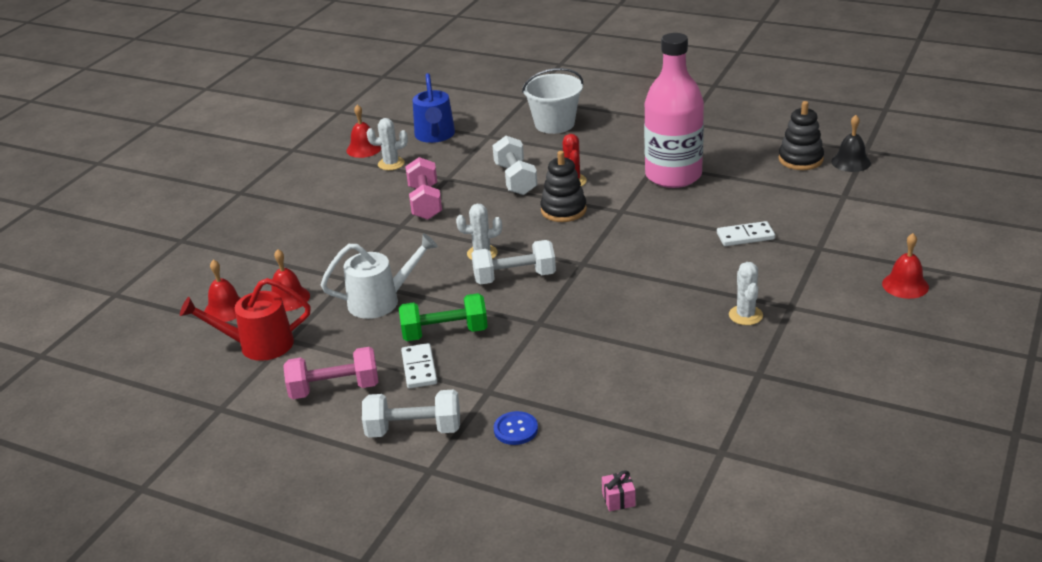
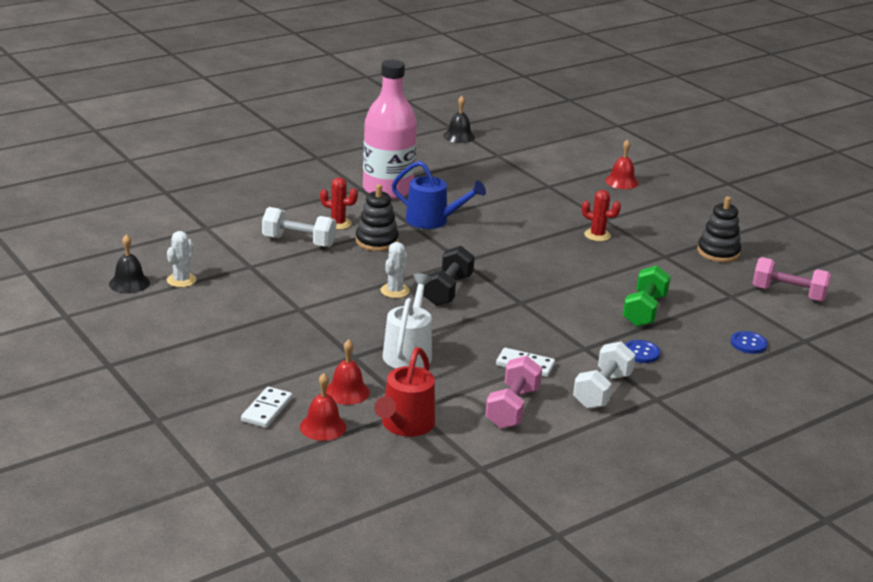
camera: 65 degrees left, 5 degrees down
red bell [346,104,381,158] -> black bell [109,234,150,294]
green dumbbell [399,293,488,341] -> green dumbbell moved to [623,265,671,327]
pink dumbbell [405,157,442,220] -> pink dumbbell moved to [753,257,831,302]
blue watering can [413,73,455,143] -> blue watering can moved to [392,161,486,229]
white dumbbell [471,240,556,284] -> black dumbbell [423,246,475,306]
white bucket [522,68,584,134] -> none
pink gift [602,470,636,511] -> blue button [731,331,768,354]
white domino [717,221,775,246] -> white domino moved to [241,387,292,428]
white cactus [729,262,763,325] -> red cactus [582,190,621,241]
black stacking toy [779,101,824,170] -> black stacking toy moved to [697,196,741,262]

